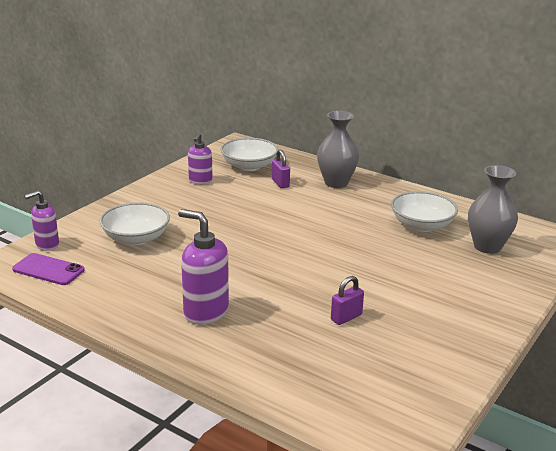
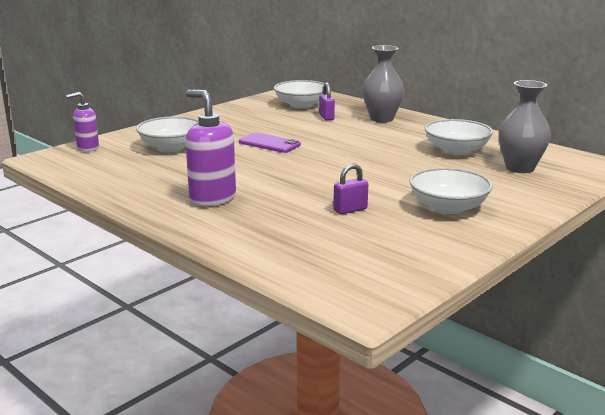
camera: 10 degrees right, 5 degrees down
purple phone [12,253,85,285] -> purple phone moved to [239,132,301,153]
purple soap dispenser [188,133,213,184] -> none
none -> white bowl [410,168,493,214]

